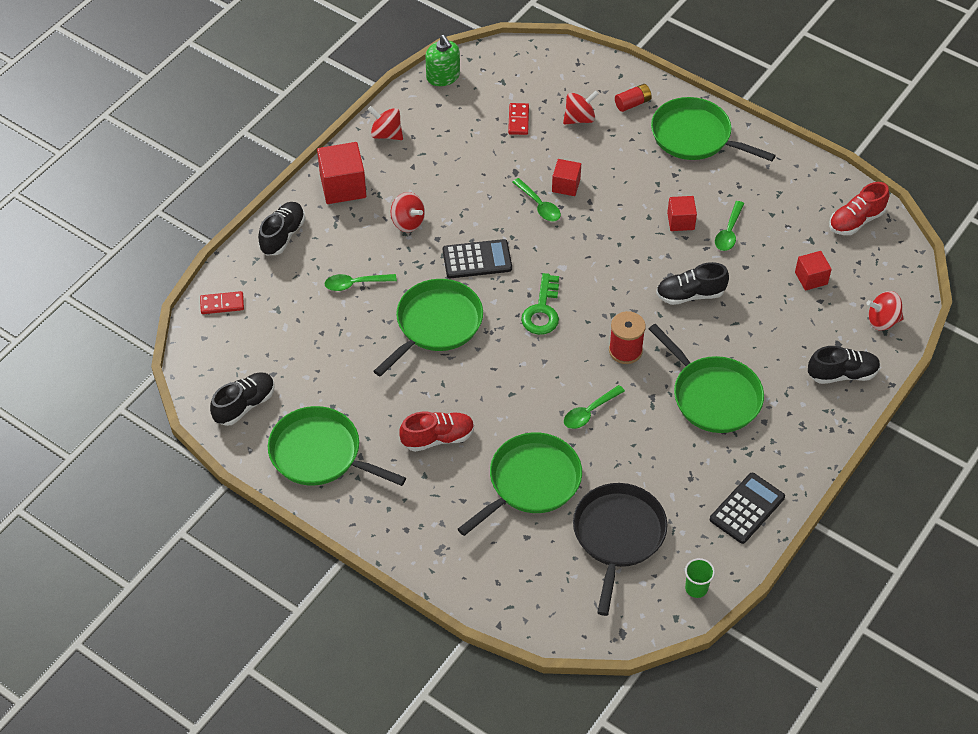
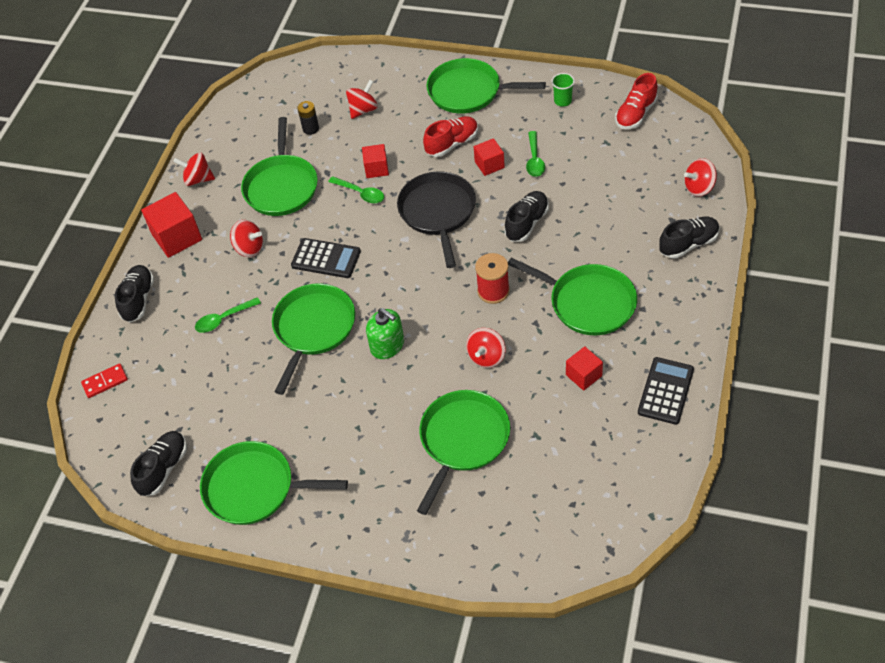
camera: 15 degrees left, 0 degrees up
red shoe [399,412,474,452] -> red shoe moved to [423,116,478,157]
green soap dispenser [425,35,460,86] -> green soap dispenser moved to [366,308,404,359]
black calculator [443,239,512,278] -> black calculator turned 45 degrees clockwise [291,238,361,278]
red domino [508,103,529,135] -> black battery [297,101,319,135]
green key [521,273,559,335] -> none
green spoon [564,385,625,429] -> red spinning top [466,328,506,368]
black pan [573,483,668,616] -> black pan moved to [397,171,476,268]
red battery [615,84,652,112] -> none
black shoe [656,262,729,305] -> black shoe turned 150 degrees clockwise [504,191,549,242]
green cup [685,558,715,598] -> green cup moved to [551,73,575,107]
red cube [795,251,832,291] -> red cube moved to [566,346,603,391]
none -> green pan [241,117,318,216]

